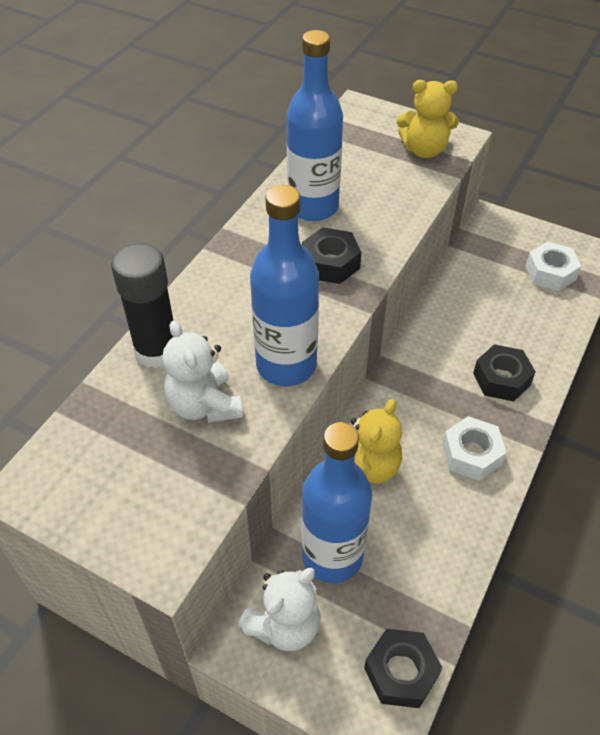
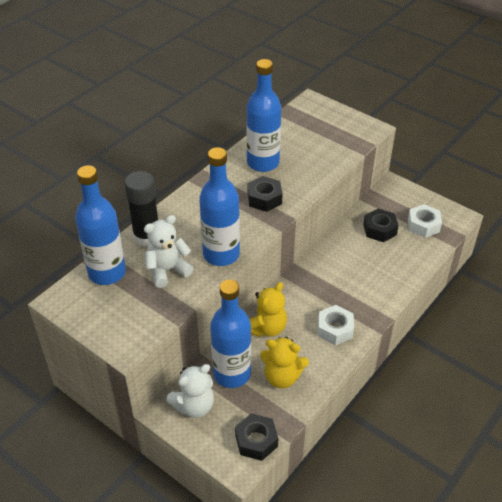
camera: 10 degrees right, 5 degrees down
white teddy bear [162,320,243,423] -> white teddy bear turned 75 degrees clockwise [144,215,194,288]
yellow teddy bear [397,80,459,158] -> yellow teddy bear moved to [260,337,309,388]
black nut [473,344,536,402] -> black nut moved to [363,208,399,242]
none -> blue bottle [75,165,126,285]

